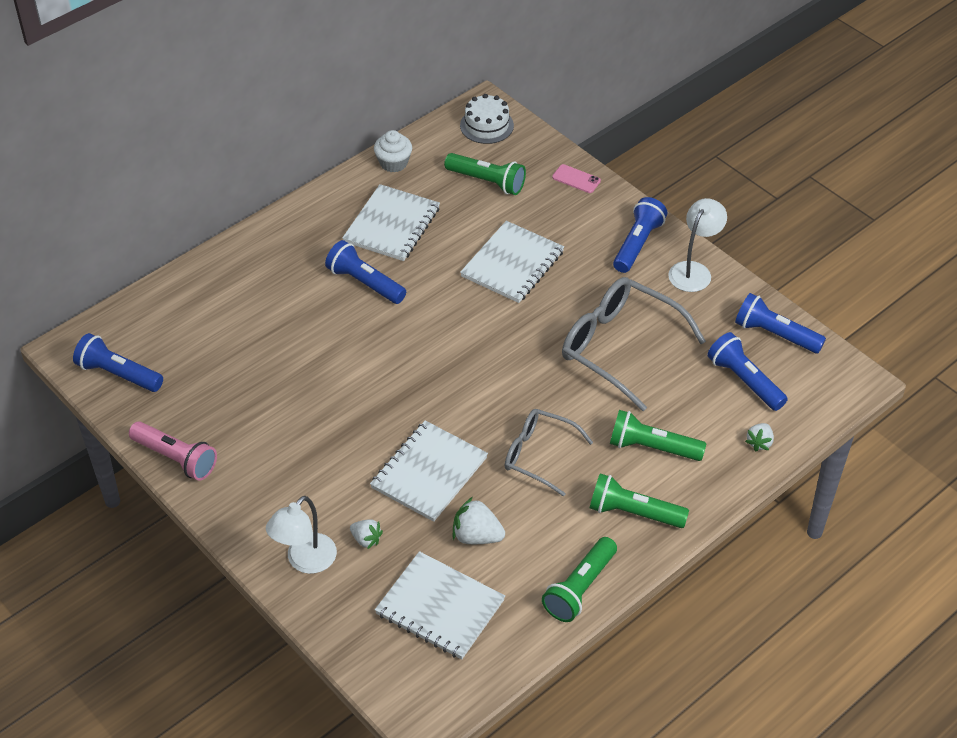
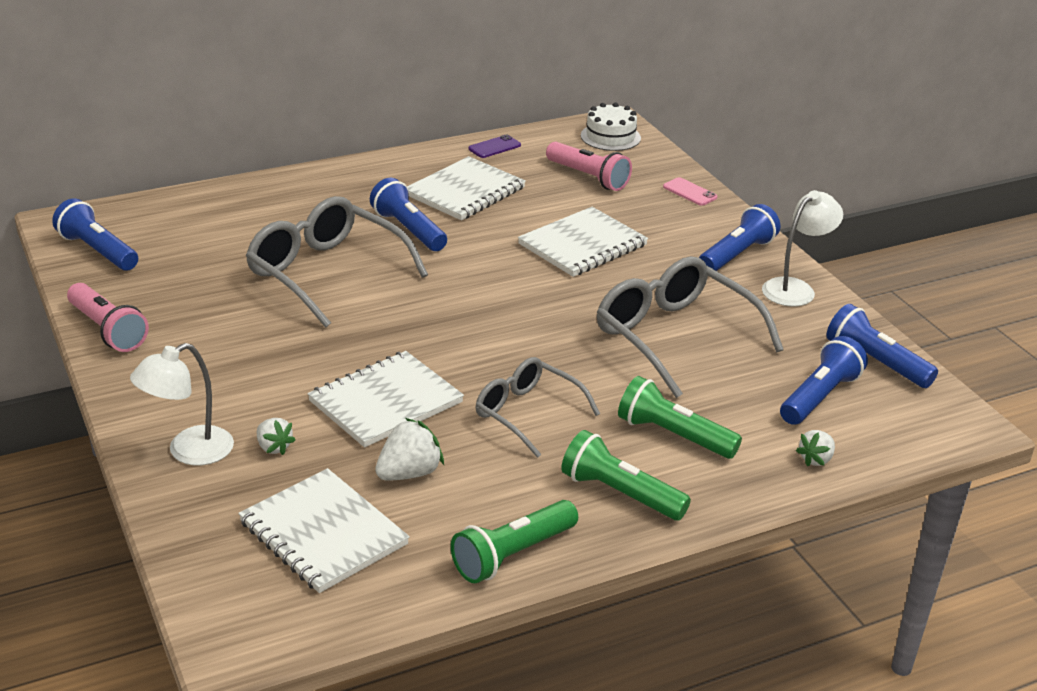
camera: 15 degrees right, 15 degrees down
white cupcake [374,130,412,173] -> purple phone [468,135,521,158]
green flashlight [444,153,526,195] -> pink flashlight [546,142,632,191]
white strawberry [452,497,505,544] -> white strawberry turned 105 degrees clockwise [375,418,444,480]
blue flashlight [707,332,788,411] -> blue flashlight turned 60 degrees clockwise [780,336,868,425]
none -> grey glasses [246,196,428,328]

